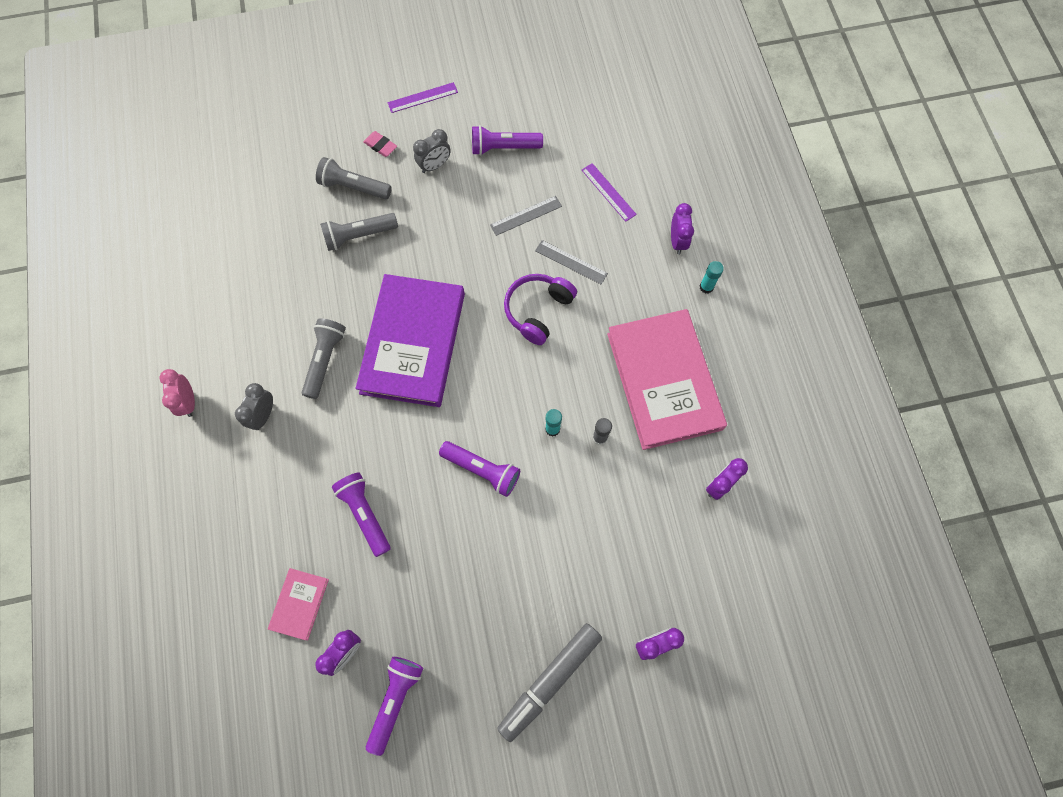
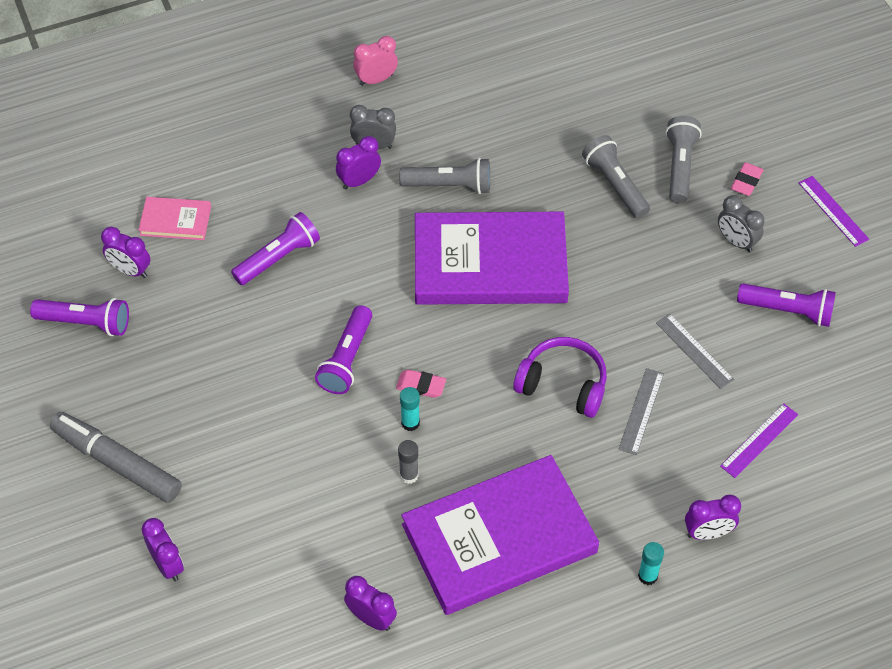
camera: 80 degrees right, 15 degrees down
purple flashlight [472,125,543,156] -> purple flashlight turned 120 degrees clockwise [737,284,836,327]
pink book [607,309,727,450] -> purple book [401,455,599,615]
none -> purple clock [336,136,381,190]
none -> pink eraser [396,370,446,398]

